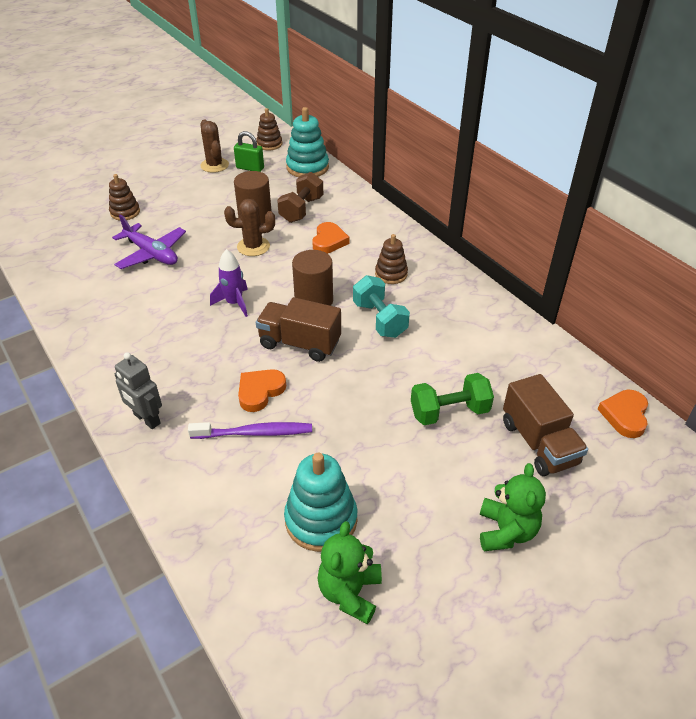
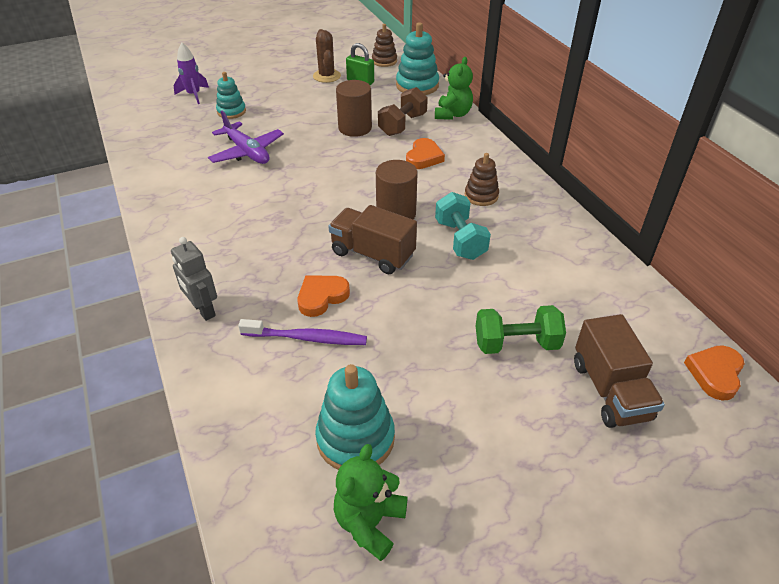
camera: 10 degrees right, 0 degrees up
brown stacking toy [109,174,140,221] -> turquoise stacking toy [216,72,246,119]
purple rocket [210,249,248,317] -> purple rocket moved to [174,43,209,104]
brown cactus [224,199,275,256] -> none
green teddy bear [480,463,546,551] -> green teddy bear moved to [435,57,473,120]

